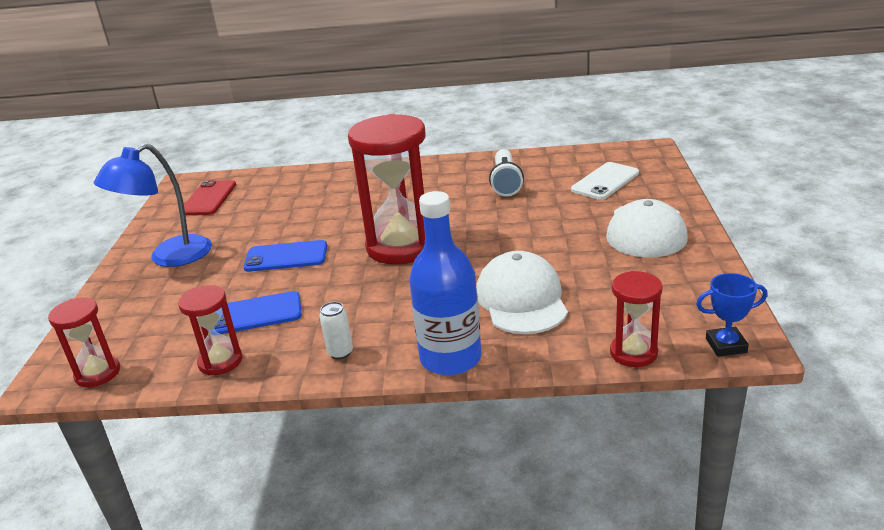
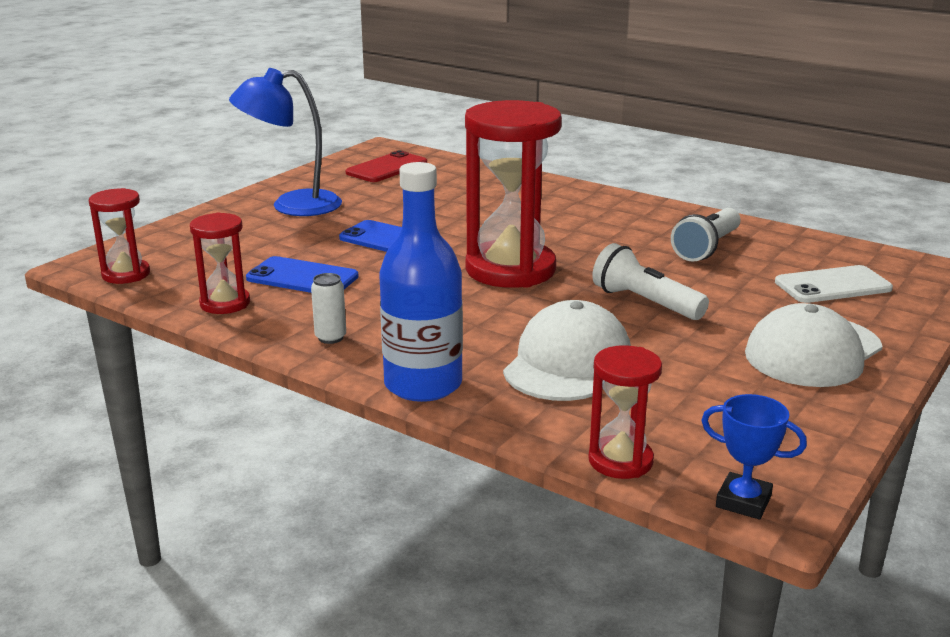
camera: 30 degrees right, 5 degrees down
none -> white flashlight [592,243,709,320]

